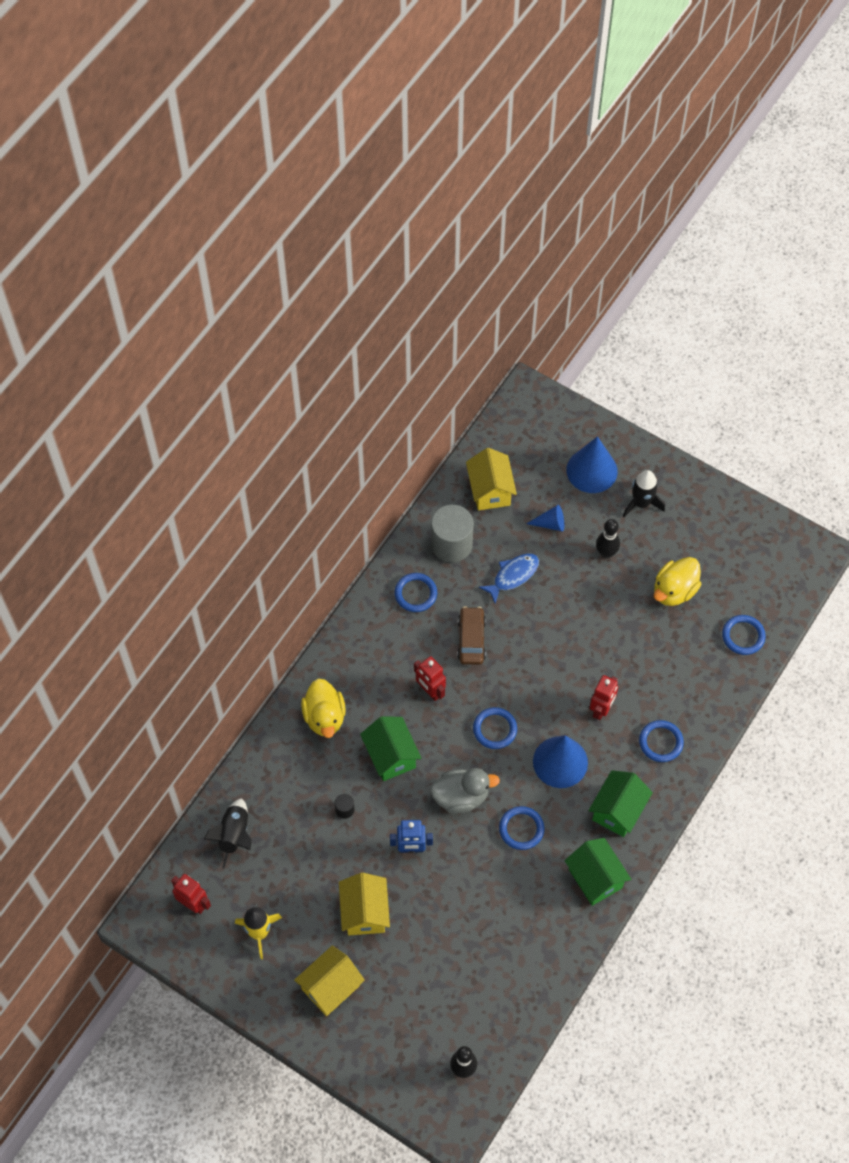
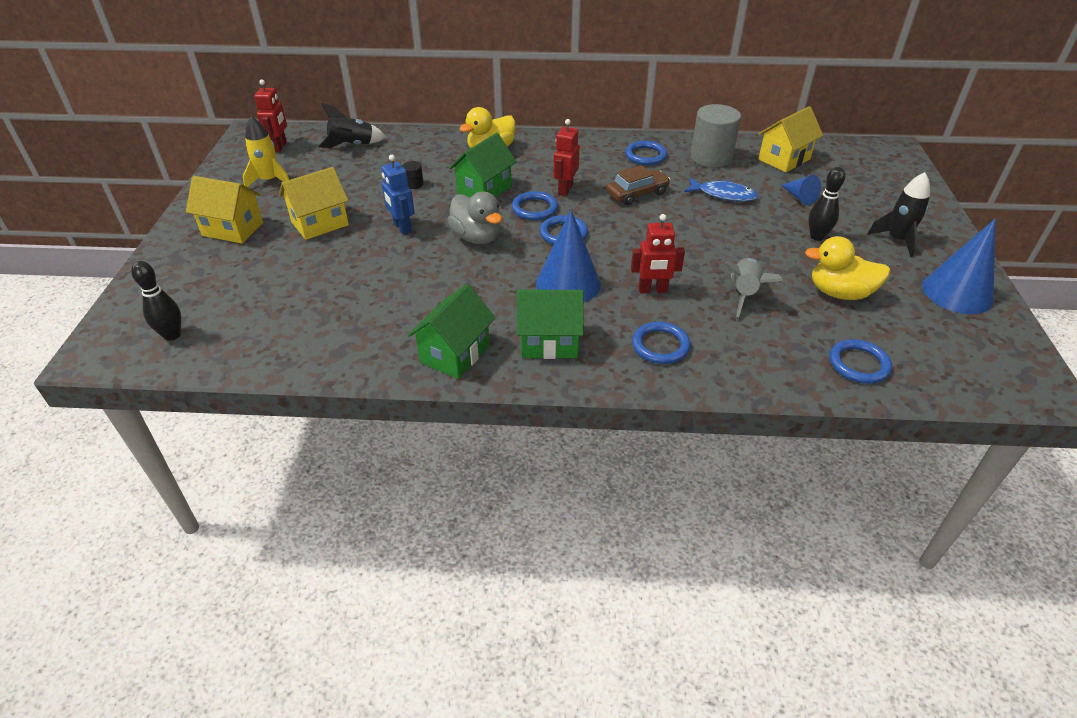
camera: 60 degrees right, 20 degrees down
blue ring [499,806,545,850] -> blue ring moved to [512,191,558,220]
blue cone [566,436,618,493] -> blue cone moved to [922,219,996,314]
none -> grey rocket [724,258,783,317]

